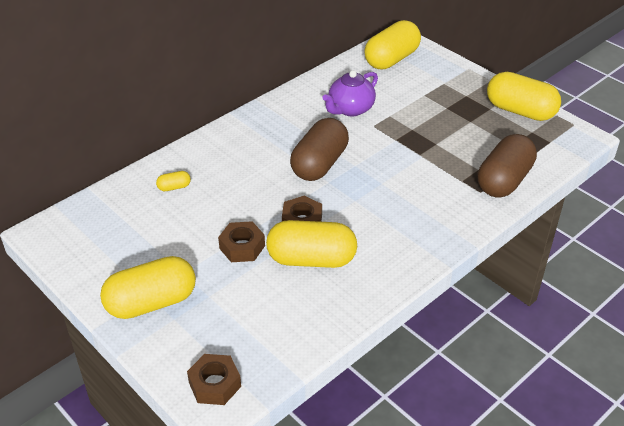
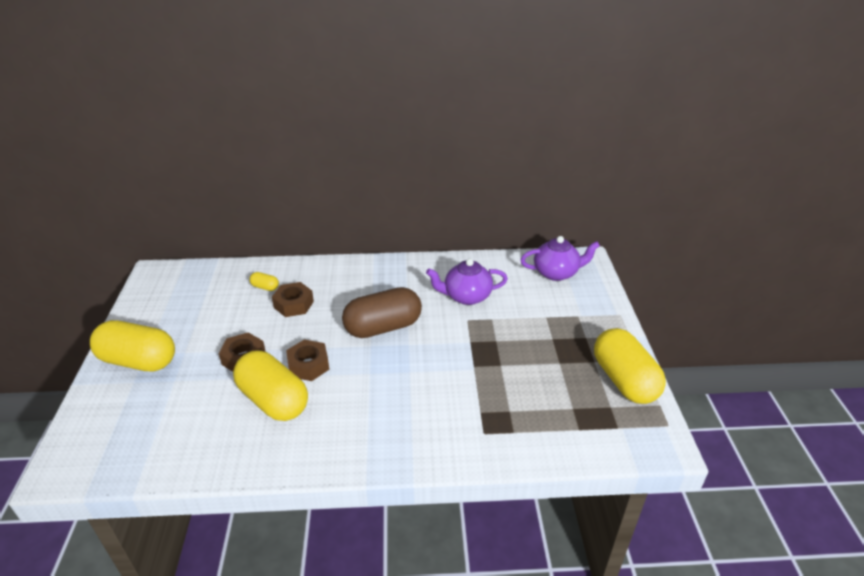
camera: 40 degrees right, 5 degrees down
brown nut [187,354,241,405] -> brown nut moved to [272,282,314,317]
yellow capsule [364,20,421,69] -> purple teapot [520,236,600,281]
brown capsule [478,134,537,197] -> none

